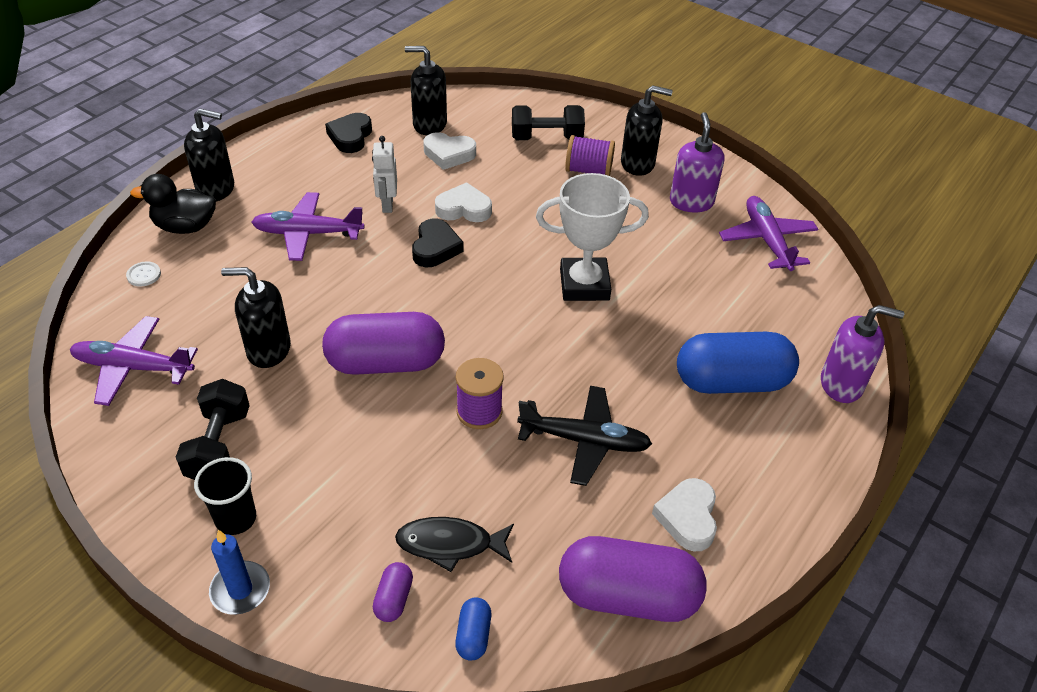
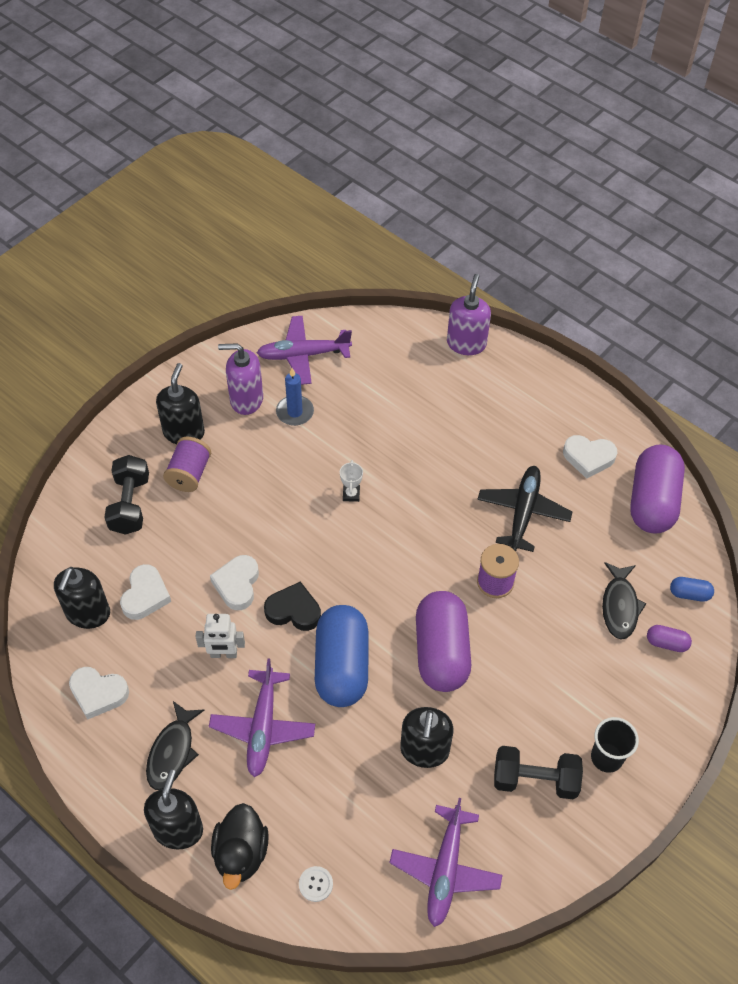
camera: 85 degrees left, 10 degrees up
blue candle [209,530,270,615] -> blue candle moved to [276,368,314,426]
black heart [325,113,372,153] -> white heart [69,667,129,720]
white trophy [536,173,649,301] -> white trophy [340,460,363,502], size x0.40
blue capsule [677,332,799,394] -> blue capsule moved to [315,605,368,707]
none -> black fish [146,701,204,790]

